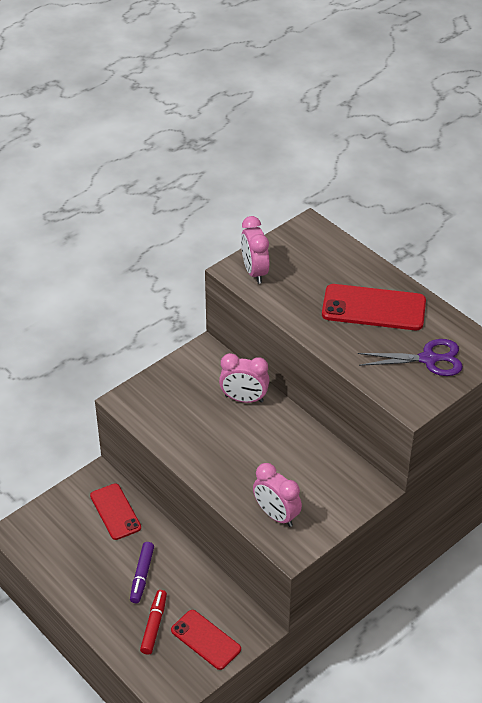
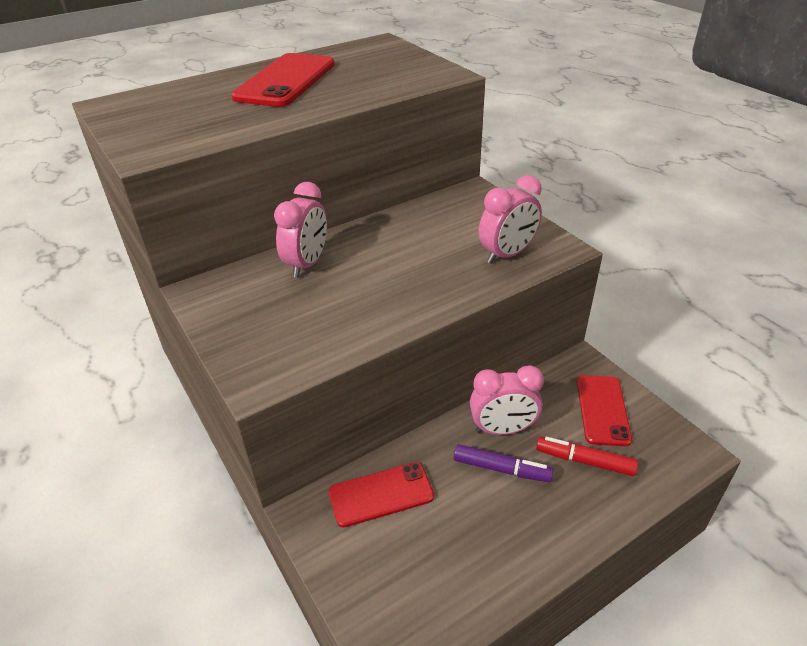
camera: 80 degrees left, 5 degrees down
red phone [171,610,241,670] -> red phone turned 45 degrees counterclockwise [577,375,632,446]
pink clock [241,216,269,284] -> pink clock moved to [470,365,544,435]
purple scissors [358,339,463,376] -> none

